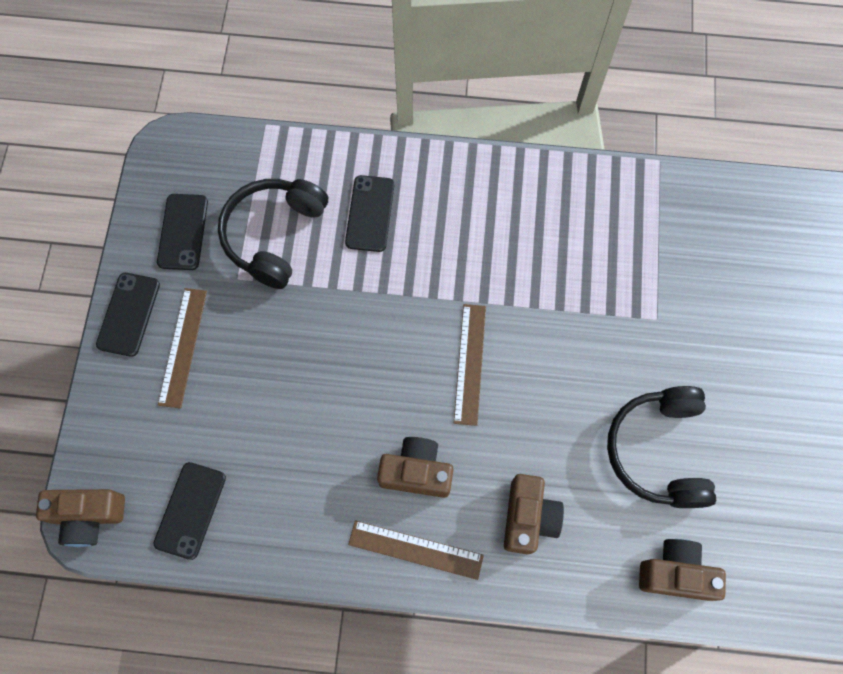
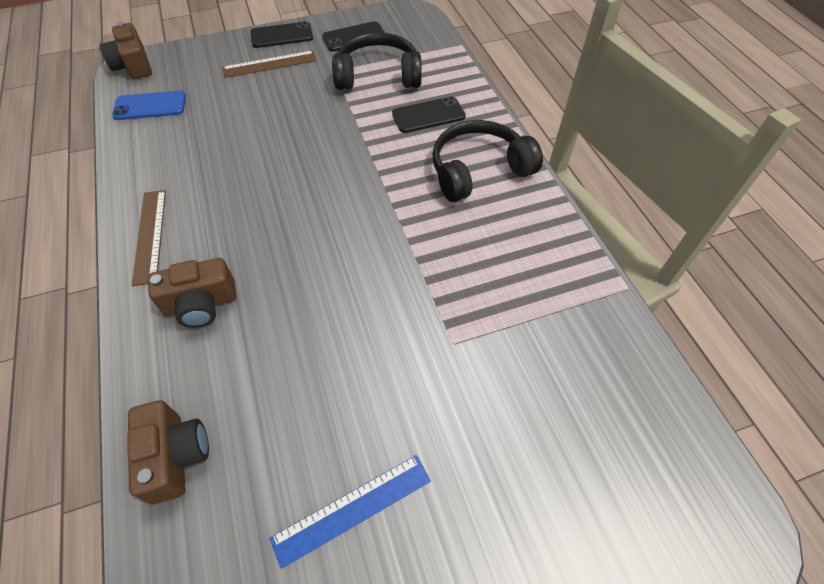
camera: 65 degrees right, 15 degrees down
black phone [153,462,226,560] -> blue phone [112,90,186,120]
brown camera [377,437,453,498] -> none
brown ruler [454,304,486,426] -> none
black headphones [607,386,716,508] -> black headphones moved to [432,120,543,202]
none -> blue ruler [270,455,431,569]

